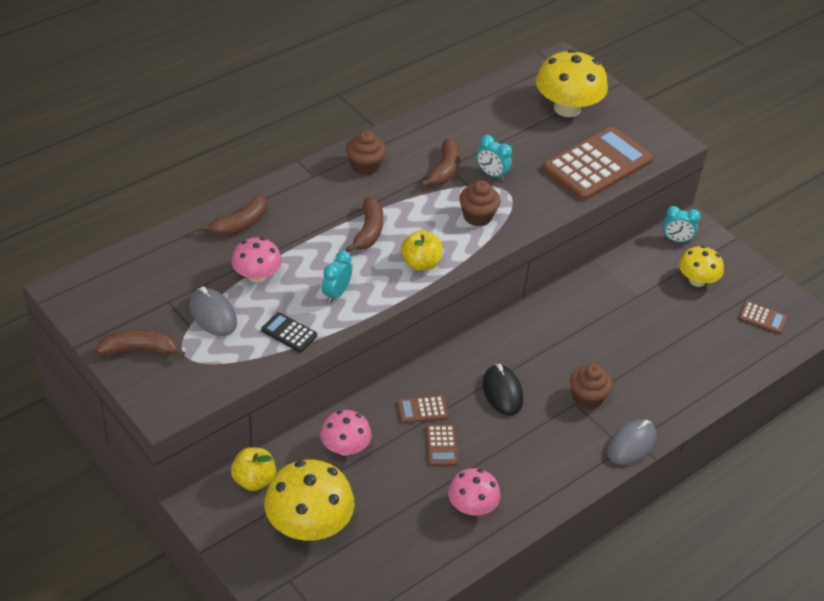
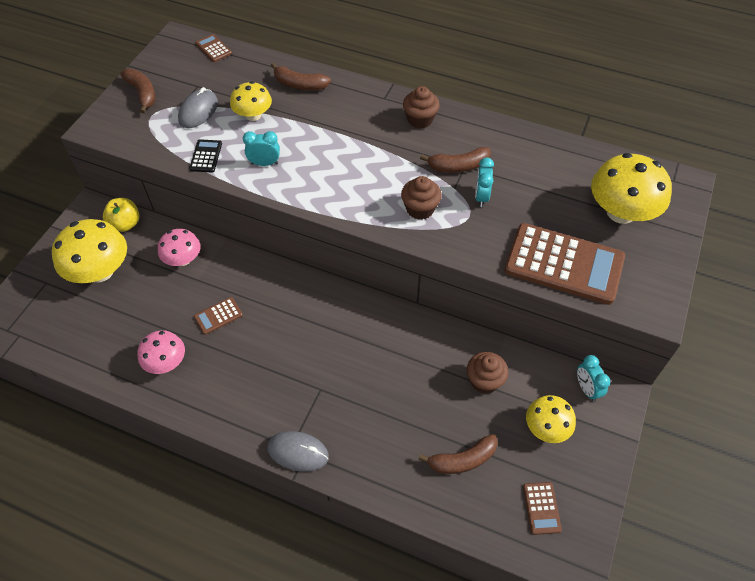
camera: 65 degrees right, 10 degrees up
pink mushroom [232,237,282,283] -> yellow mushroom [230,81,272,121]
brown banana [346,198,383,253] -> brown banana moved to [418,434,498,474]
brown calculator [397,395,449,423] -> brown calculator moved to [195,34,232,62]
yellow apple [401,230,443,271] -> none
black mouse [483,364,523,415] -> none
brown cupcake [570,364,613,410] -> brown cupcake moved to [467,352,508,394]

